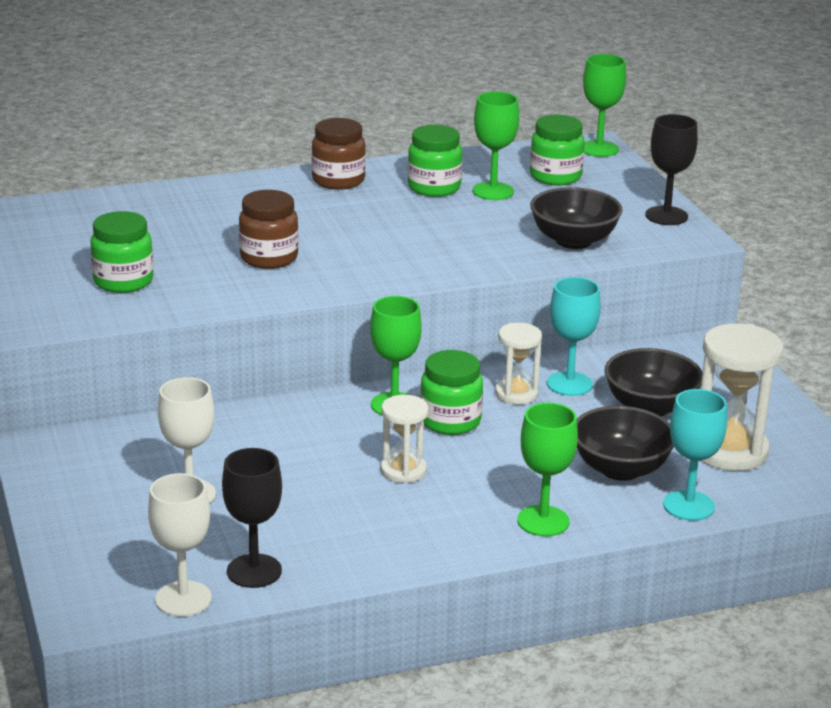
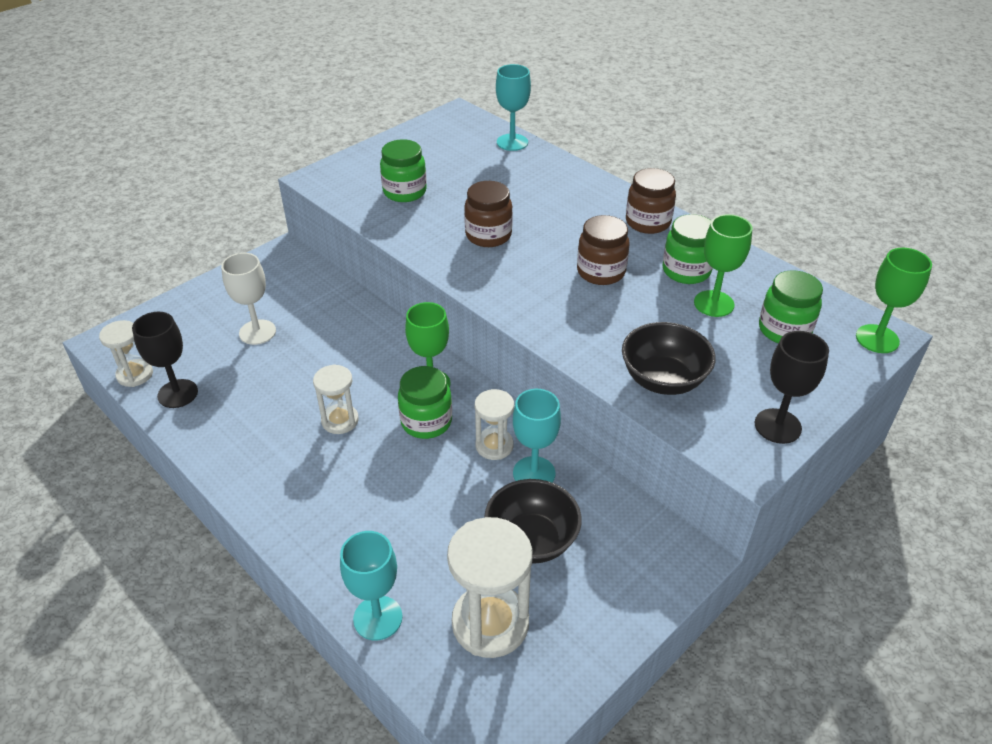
camera: 65 degrees right, 15 degrees up
white goblet [148,473,212,617] -> white hourglass [99,320,153,387]
green goblet [517,403,578,536] -> none
black bowl [577,406,674,481] -> none
none -> turquoise goblet [496,64,531,151]
none -> brown jar [577,215,629,285]

